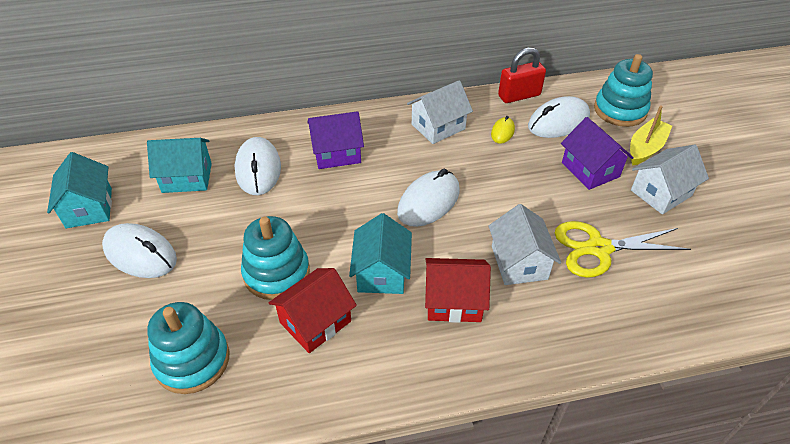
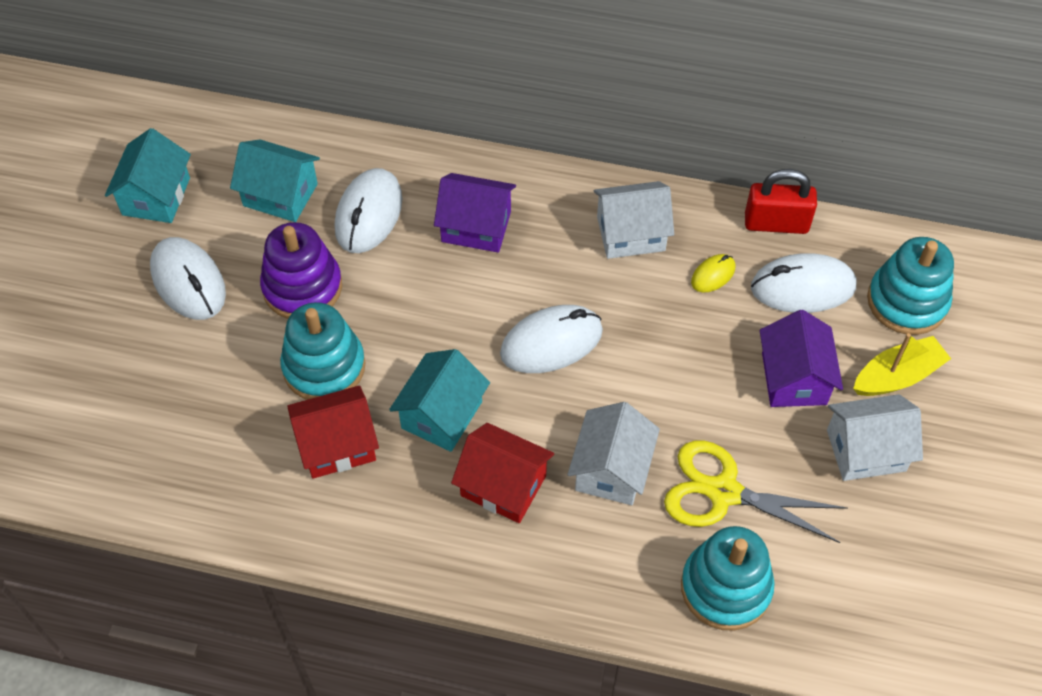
camera: 25 degrees right, 10 degrees up
turquoise stacking toy [147,302,229,394] -> turquoise stacking toy moved to [681,526,775,631]
none -> purple stacking toy [260,222,342,319]

